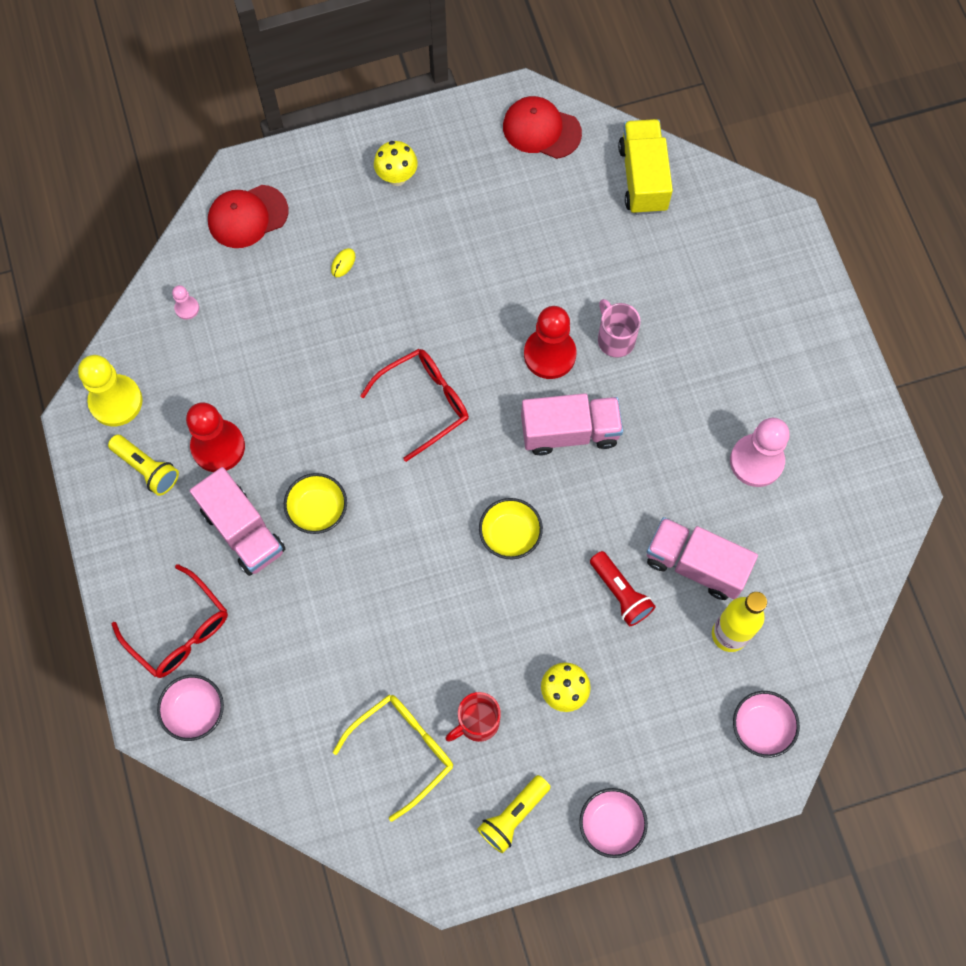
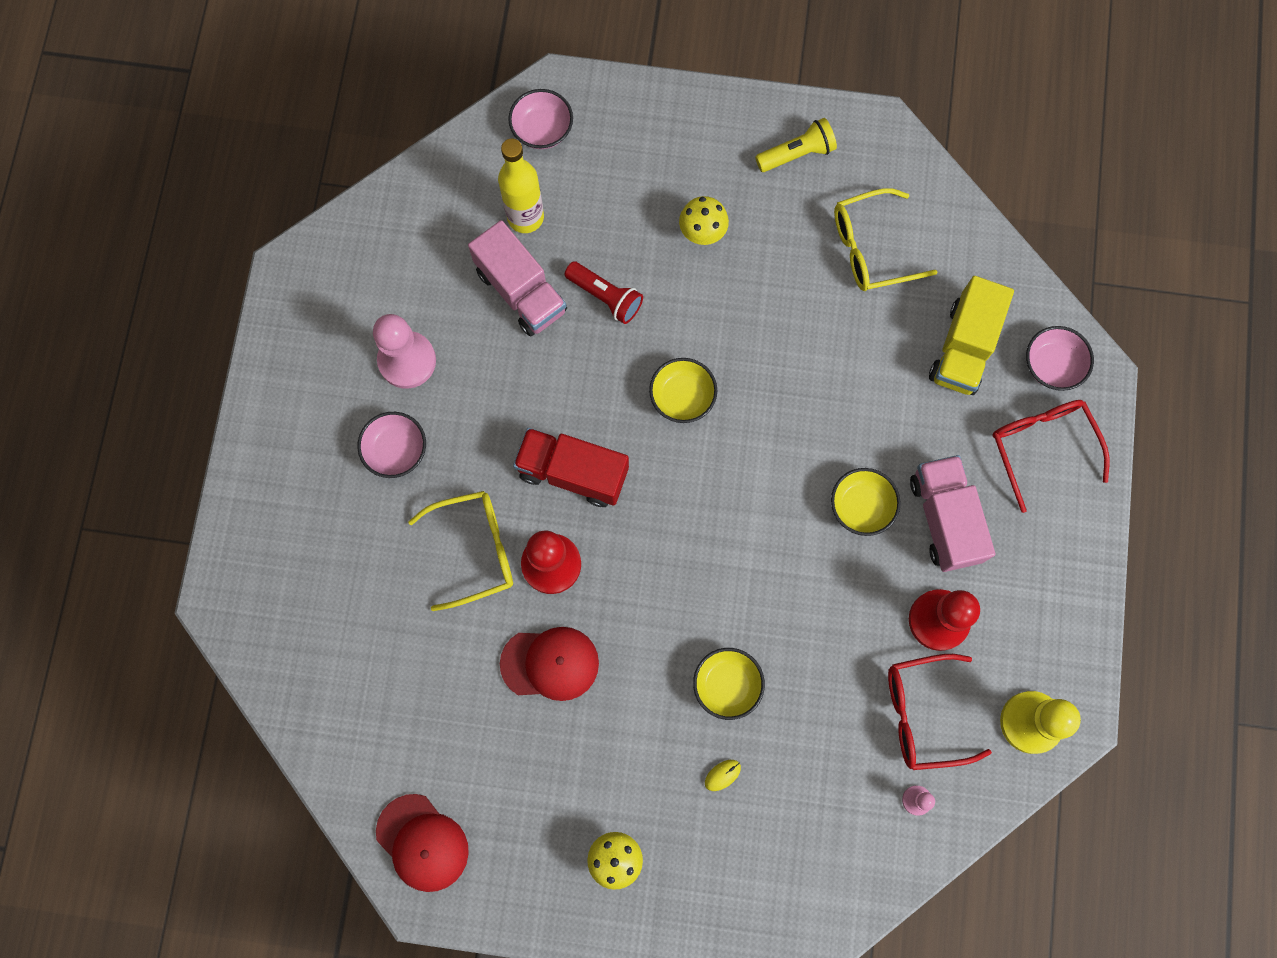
camera: 155 degrees left, 5 degrees up
yellow flashlight [108,435,179,496] -> none
red cap [208,185,288,248] -> red cap moved to [500,627,599,701]
red glasses [360,349,469,462] -> red glasses moved to [888,654,992,770]
red mug [446,692,501,742] -> none
pink truck [521,393,623,455] -> red truck [513,428,629,507]
pink bowl [579,788,648,858] -> pink bowl moved to [357,412,426,478]
red flashlight [590,551,656,626] -> red flashlight turned 135 degrees clockwise [565,261,643,324]
pink mug [598,299,641,358] -> yellow glasses [408,491,513,611]
yellow truck [618,119,673,215] -> yellow truck moved to [929,276,1014,395]
none -> yellow bowl [693,648,765,720]

